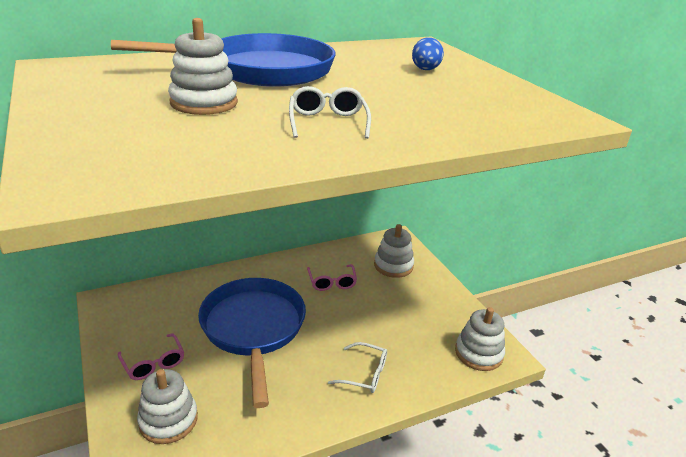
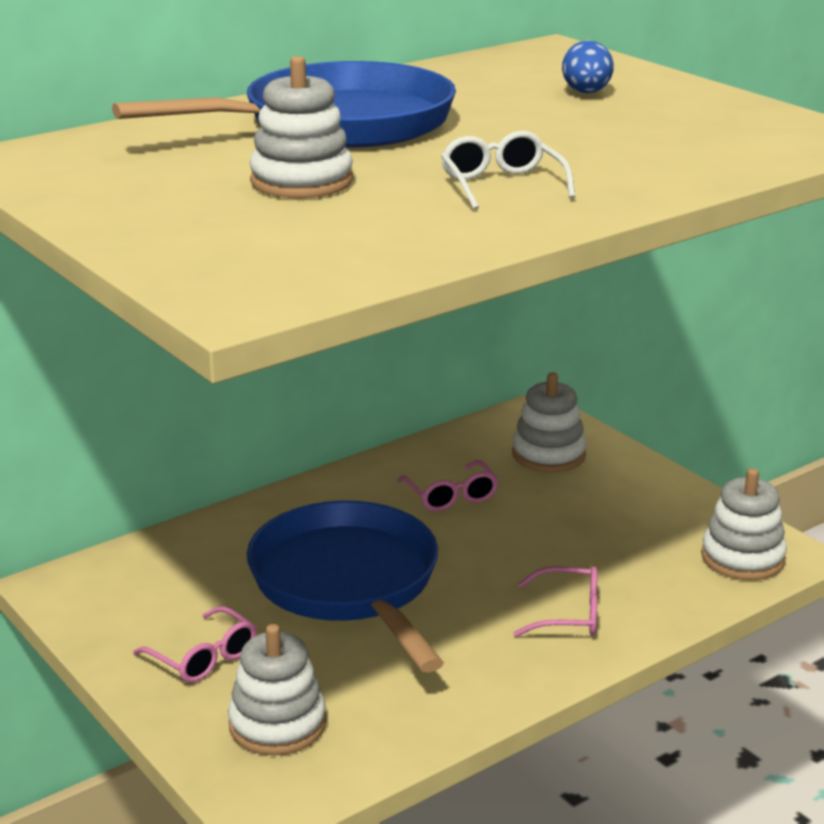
camera: 10 degrees left, 5 degrees down
white glasses [328,342,387,393] -> pink glasses [514,566,597,637]

